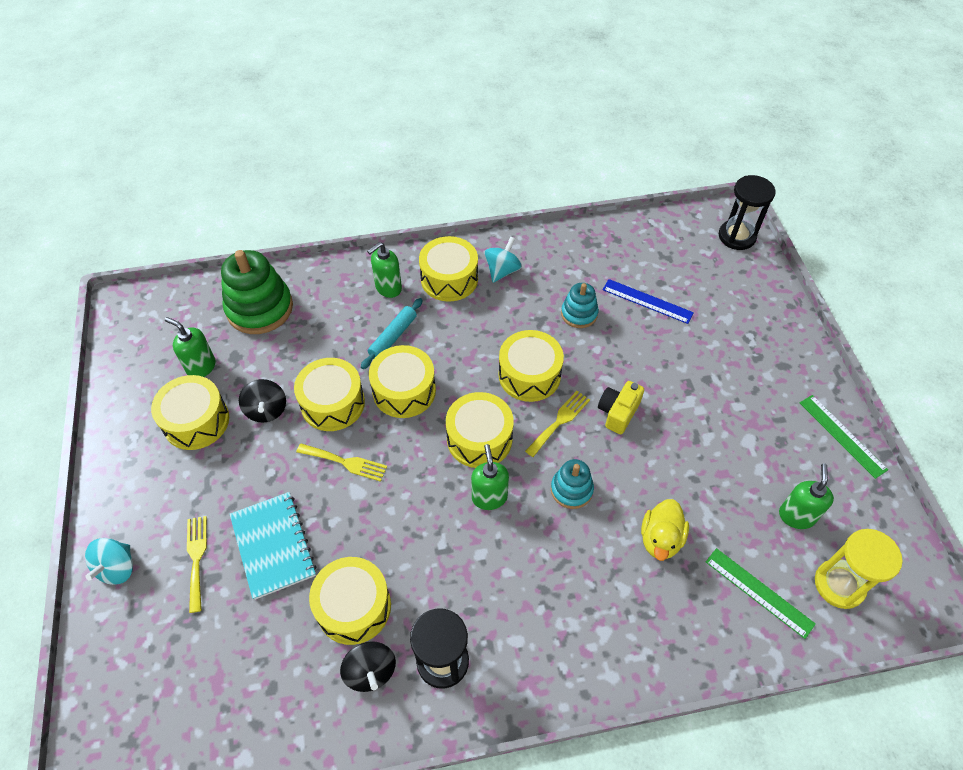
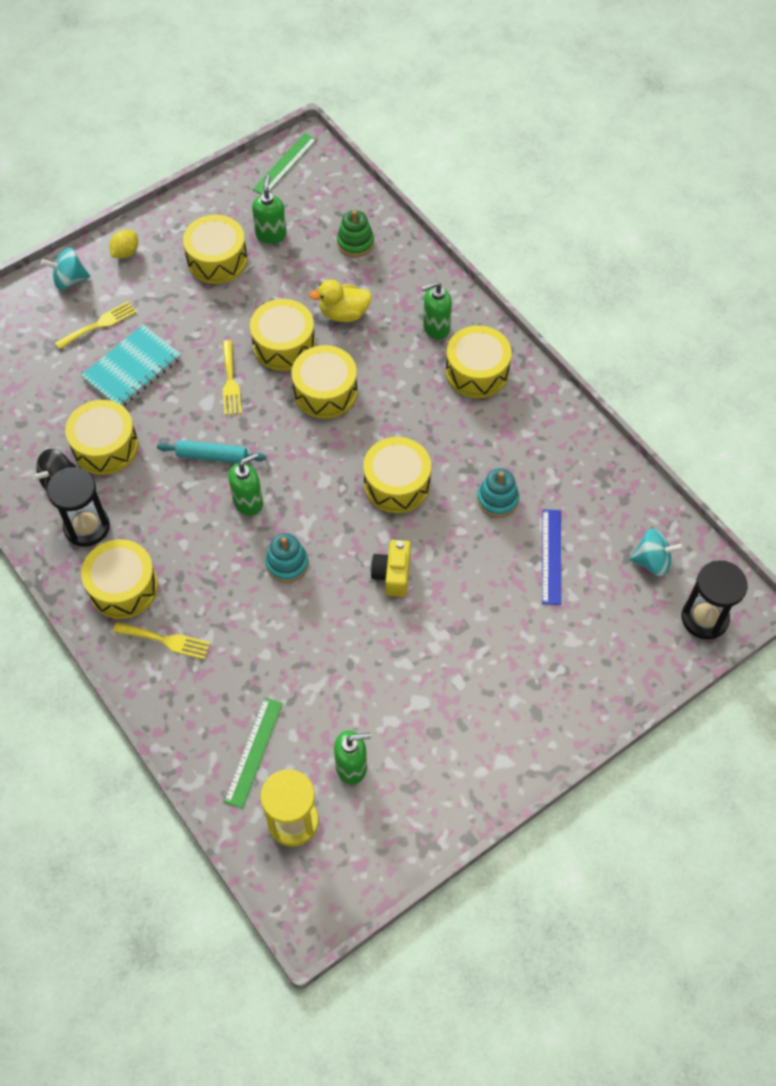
camera: 65 degrees right, 5 degrees up
green stacking toy [221,250,293,334] -> green stacking toy [337,210,374,257], size x0.55
black spinning top [239,379,286,423] -> none
turquoise rolling pin [361,298,423,369] -> turquoise rolling pin moved to [157,440,266,463]
green soap dispenser [367,242,402,298] -> green soap dispenser turned 45 degrees counterclockwise [421,282,452,339]
yellow drum [446,392,514,468] -> yellow drum moved to [81,539,158,619]
turquoise spinning top [485,236,522,283] -> turquoise spinning top moved to [630,529,684,576]
yellow fork [525,391,590,457] -> yellow fork moved to [113,622,210,660]
yellow camera [598,381,644,434] -> yellow camera turned 90 degrees counterclockwise [371,540,411,597]
yellow duck [641,499,689,561] -> yellow duck moved to [309,280,372,322]
green ruler [800,395,888,479] -> green ruler moved to [253,133,317,194]
none -> yellow lemon [109,230,138,259]

